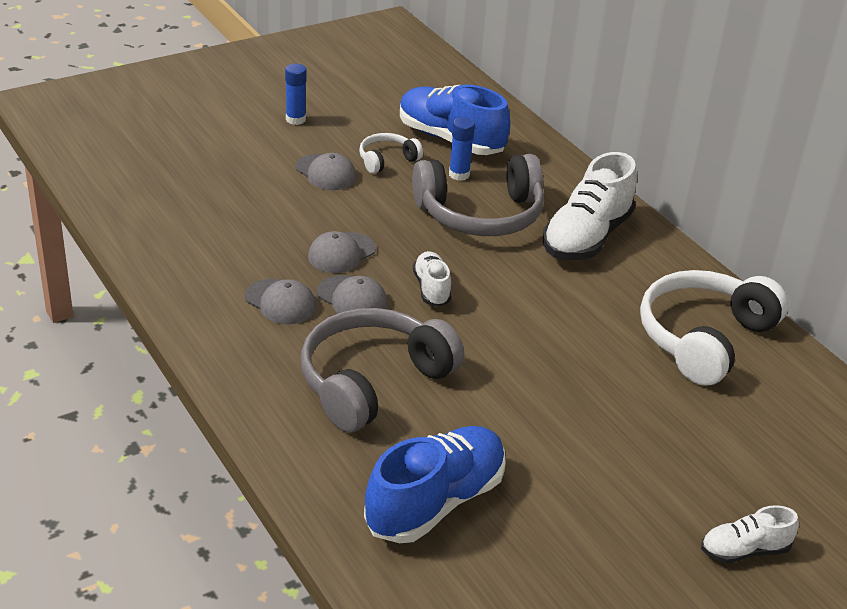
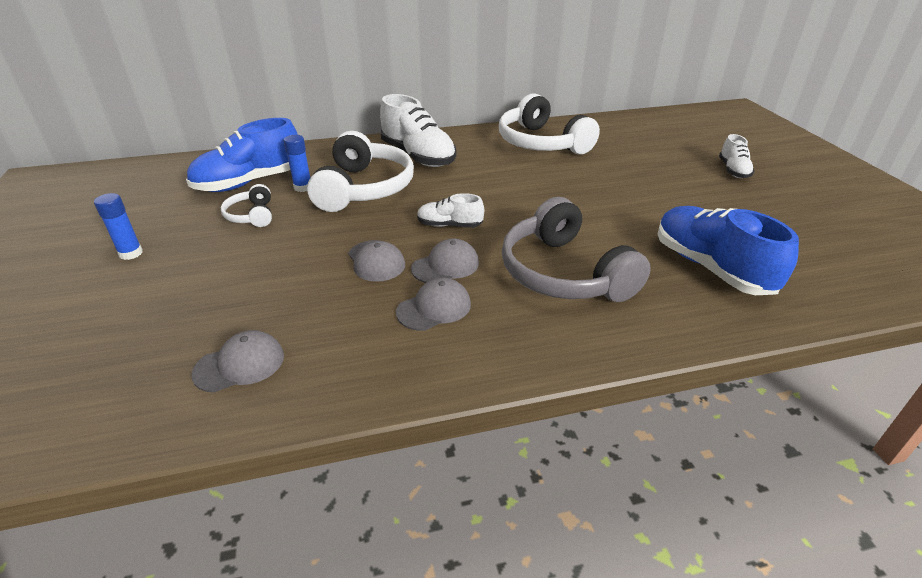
camera: 70 degrees left, 0 degrees up
grey cap [295,153,357,190] -> grey cap moved to [191,330,284,393]
grey headphones [412,154,544,236] -> white headphones [307,131,414,212]

